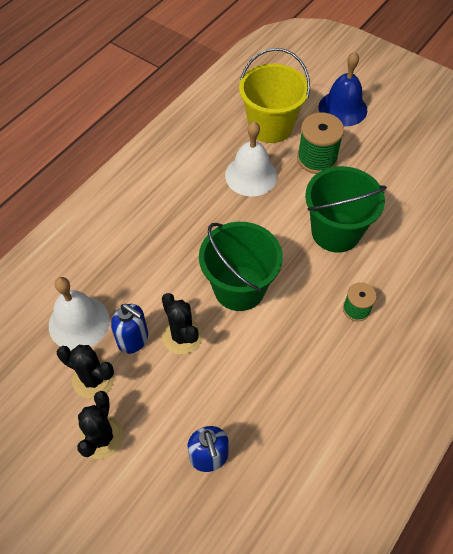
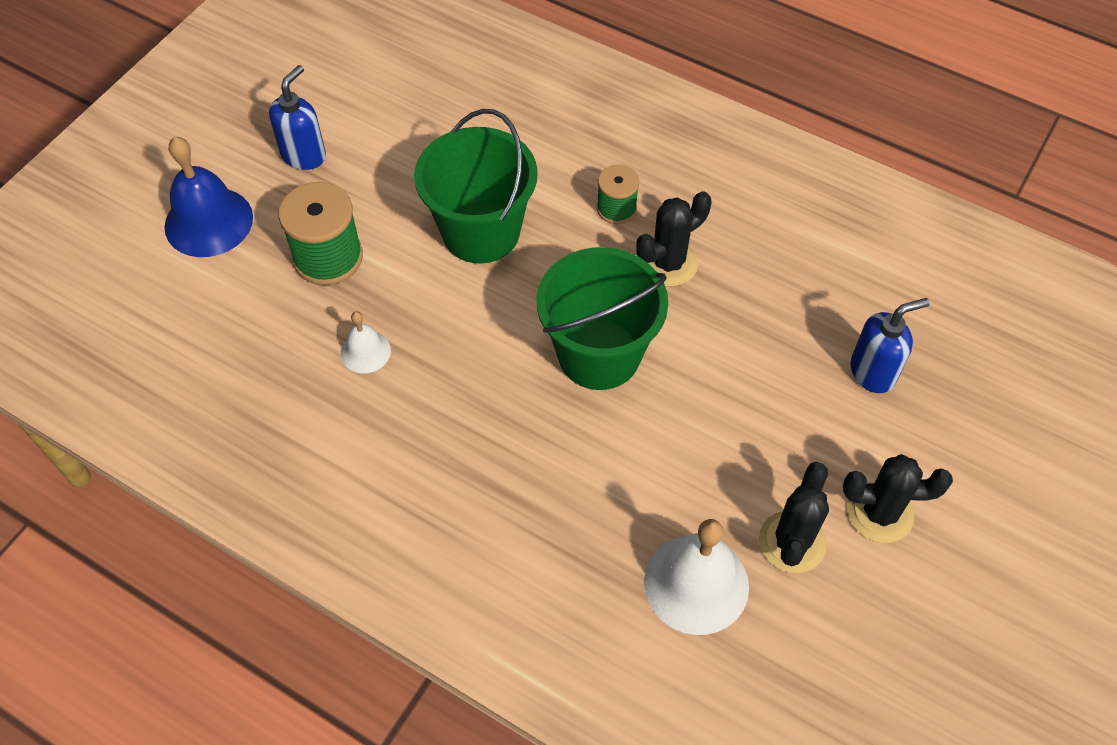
camera: 95 degrees left, 0 degrees up
blue soap dispenser [111,304,148,354] -> blue soap dispenser moved to [269,65,326,170]
black cactus [162,293,203,354] -> black cactus moved to [636,191,712,286]
white bell [225,121,278,196] -> white bell [341,311,391,373], size x0.53
yellow bucket [239,48,310,143] -> none

